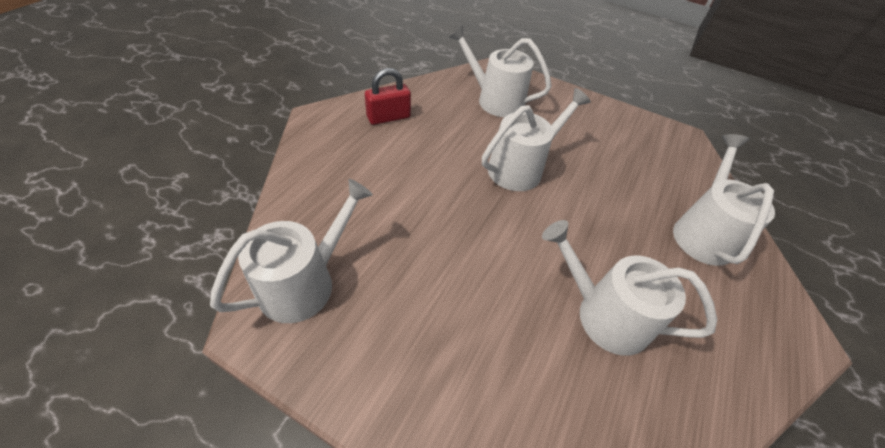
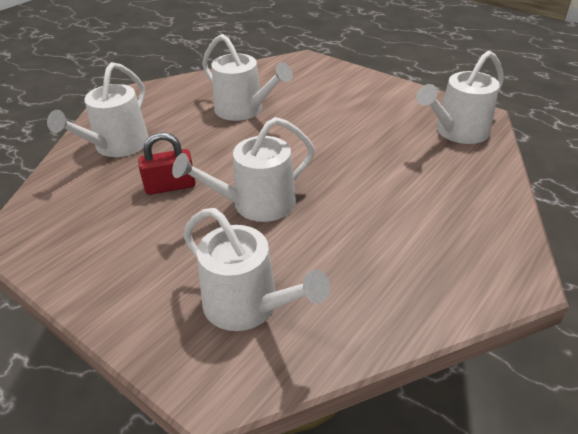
camera: 165 degrees left, 10 degrees down
red padlock [365,68,411,125] -> red padlock moved to [138,132,196,195]

